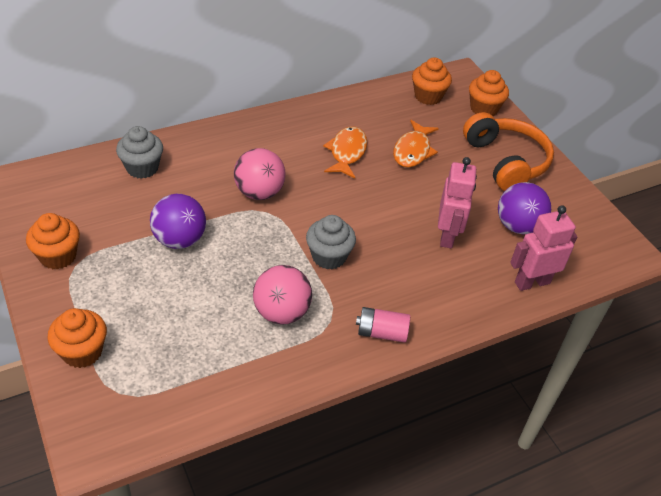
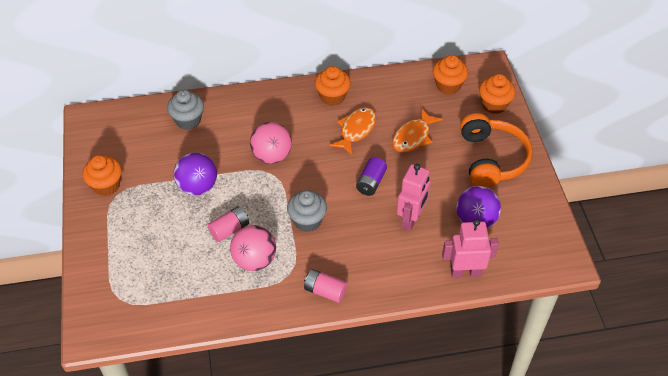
camera: 20 degrees right, 5 degrees up
orange cupcake [48,308,107,368] -> orange cupcake moved to [315,66,351,106]
none -> pink battery [208,206,249,242]
none -> purple battery [356,157,387,196]

